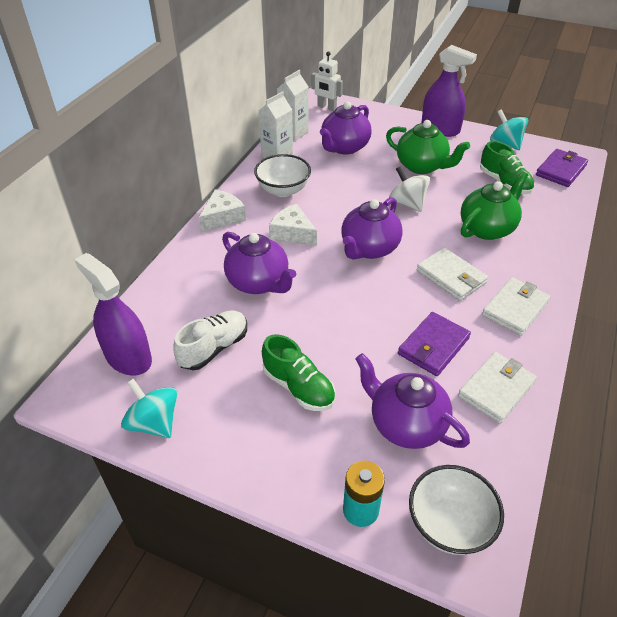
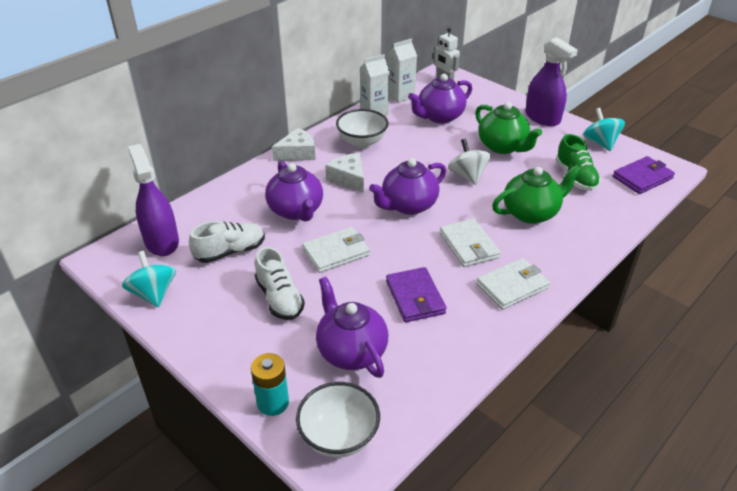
camera: 20 degrees right, 5 degrees down
green shoe [262,334,335,411] -> white shoe [255,247,305,320]
purple wallet [398,312,471,376] -> purple wallet turned 75 degrees counterclockwise [386,267,447,322]
white wallet [458,352,537,424] -> white wallet moved to [302,227,370,273]

